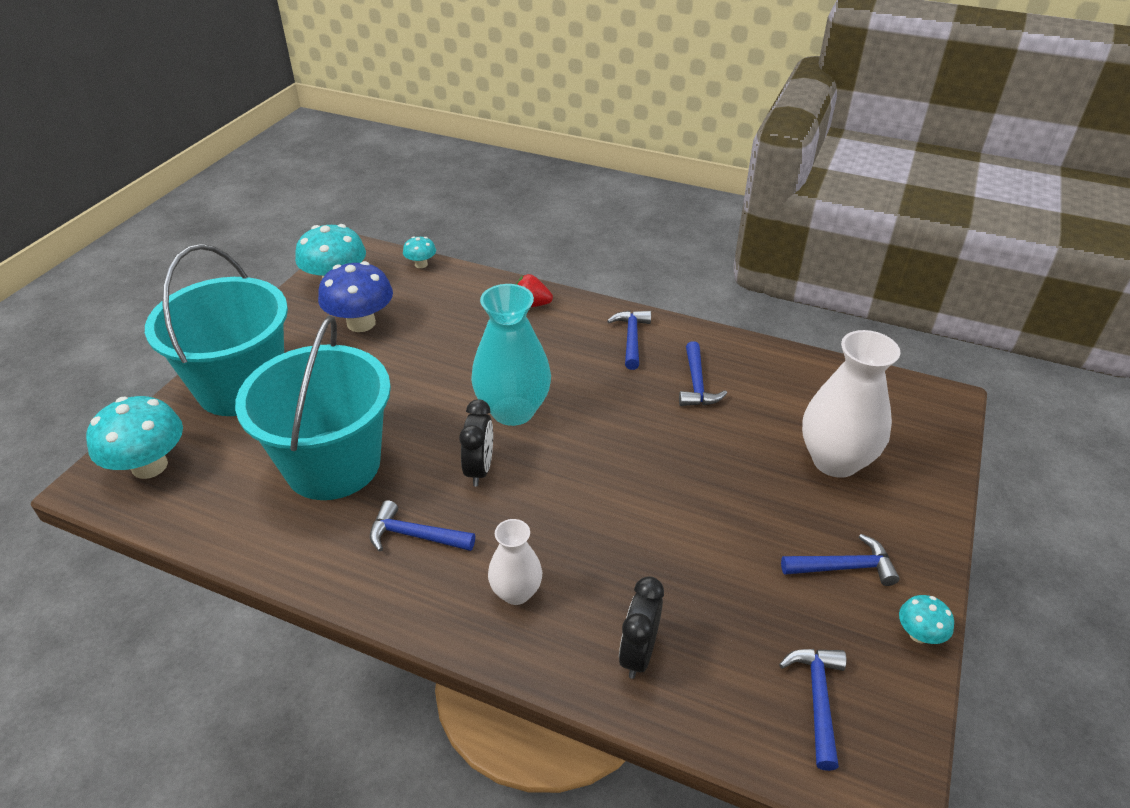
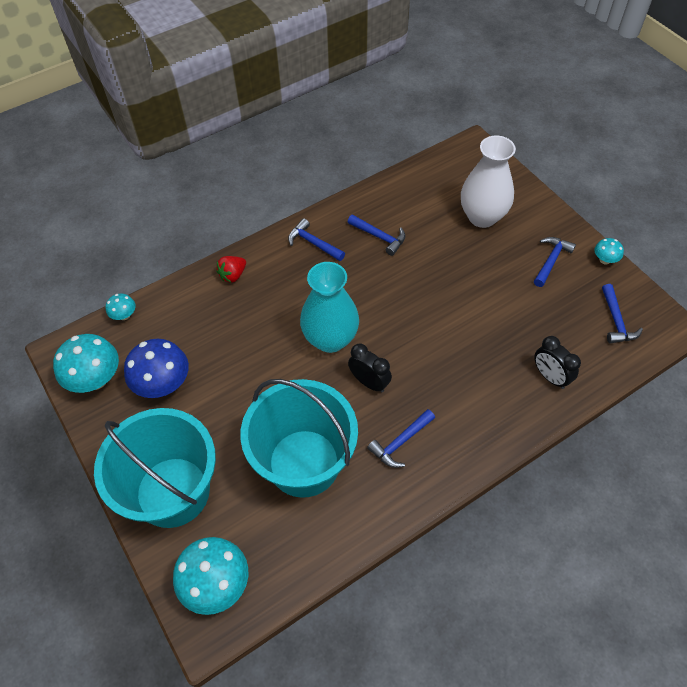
camera: 55 degrees left, 15 degrees up
white vase [488,519,542,605] -> none
blue hammer [779,649,846,771] -> blue hammer turned 135 degrees counterclockwise [602,284,643,343]

